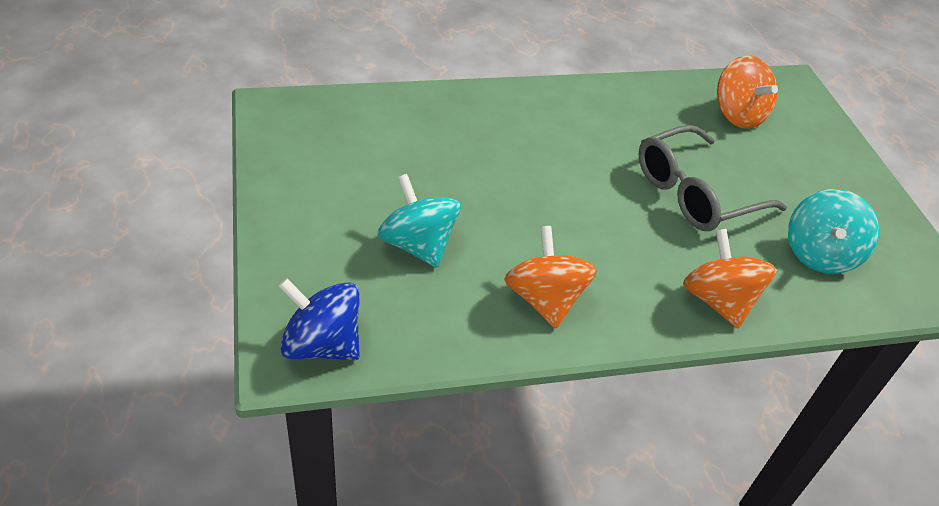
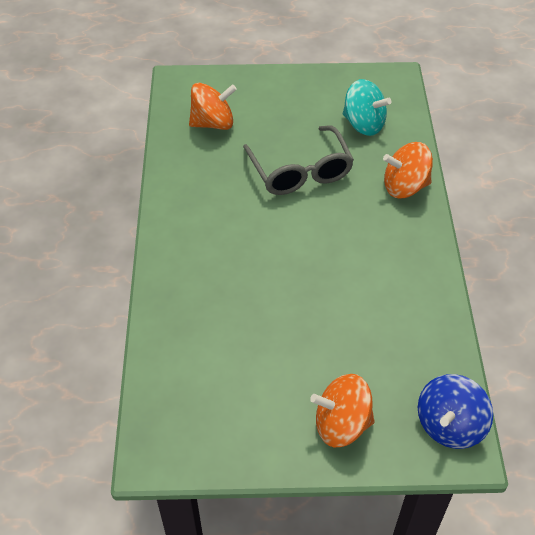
camera: 75 degrees left, 5 degrees up
turquoise spinning top [377,174,461,268] -> none
orange spinning top [504,226,597,328] -> orange spinning top moved to [310,374,375,447]

